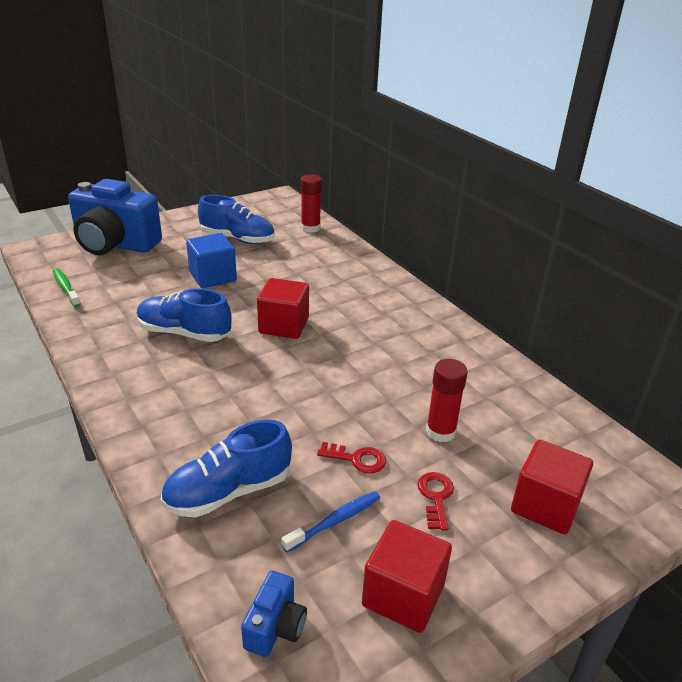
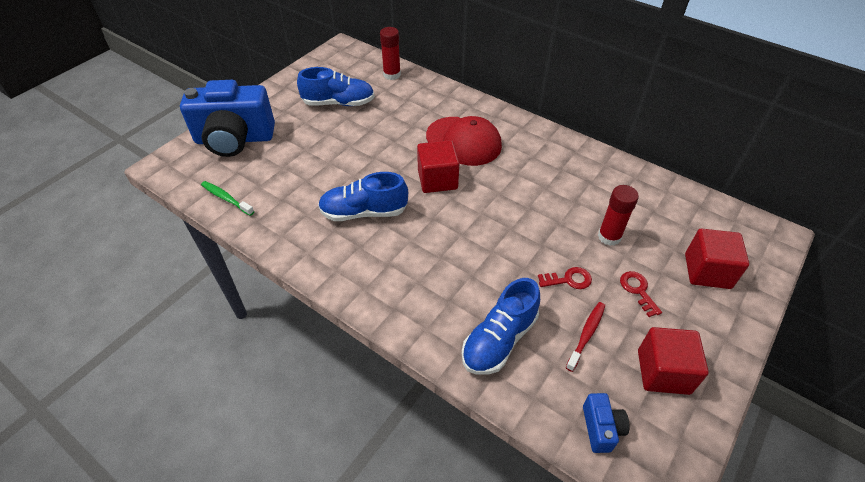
camera: 20 degrees left, 15 degrees up
blue cube [186,233,237,288] -> none
blue toothbrush [281,491,380,552] -> red toothbrush [566,302,605,372]
none -> red cap [426,116,502,166]

